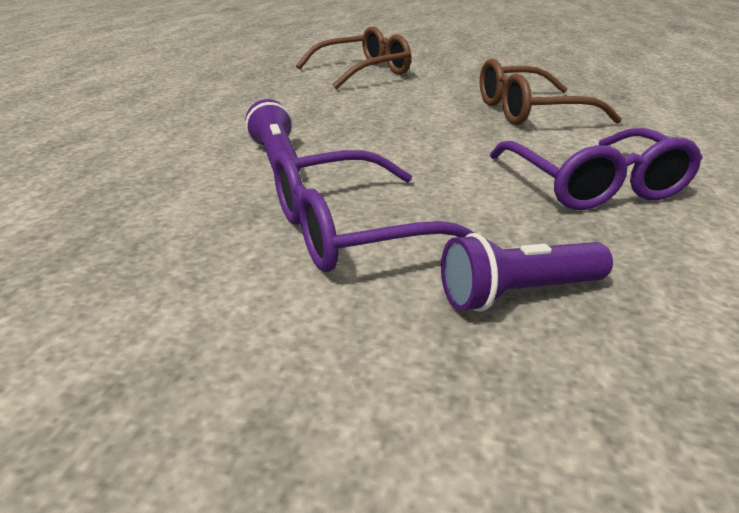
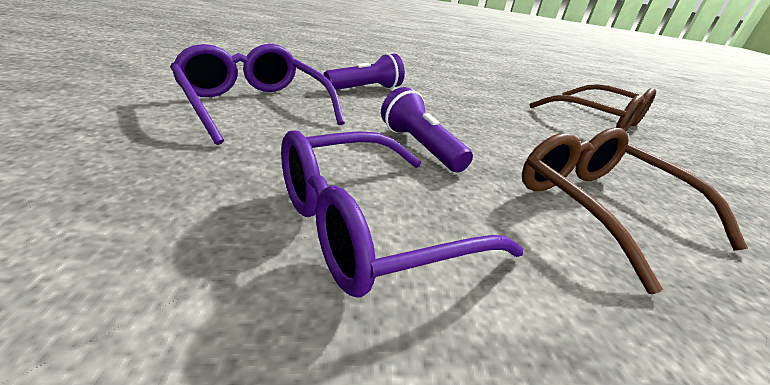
camera: 70 degrees right, 0 degrees up
purple flashlight [441,233,613,312] -> purple flashlight moved to [381,87,473,173]

